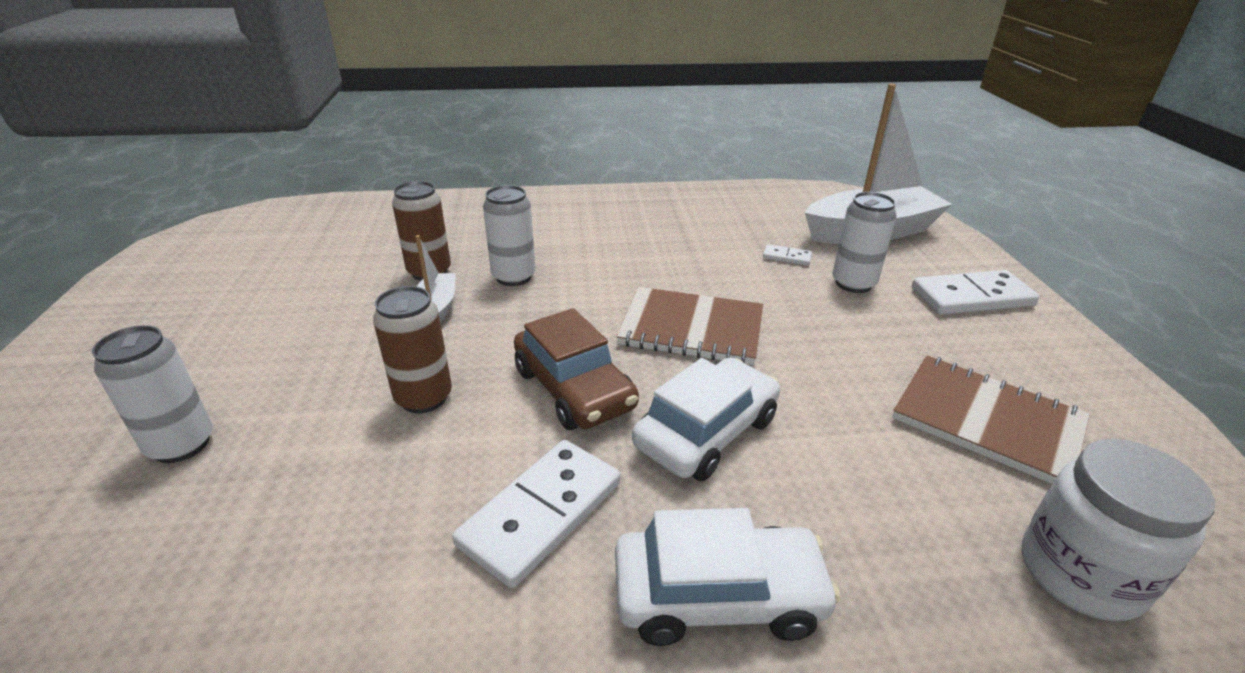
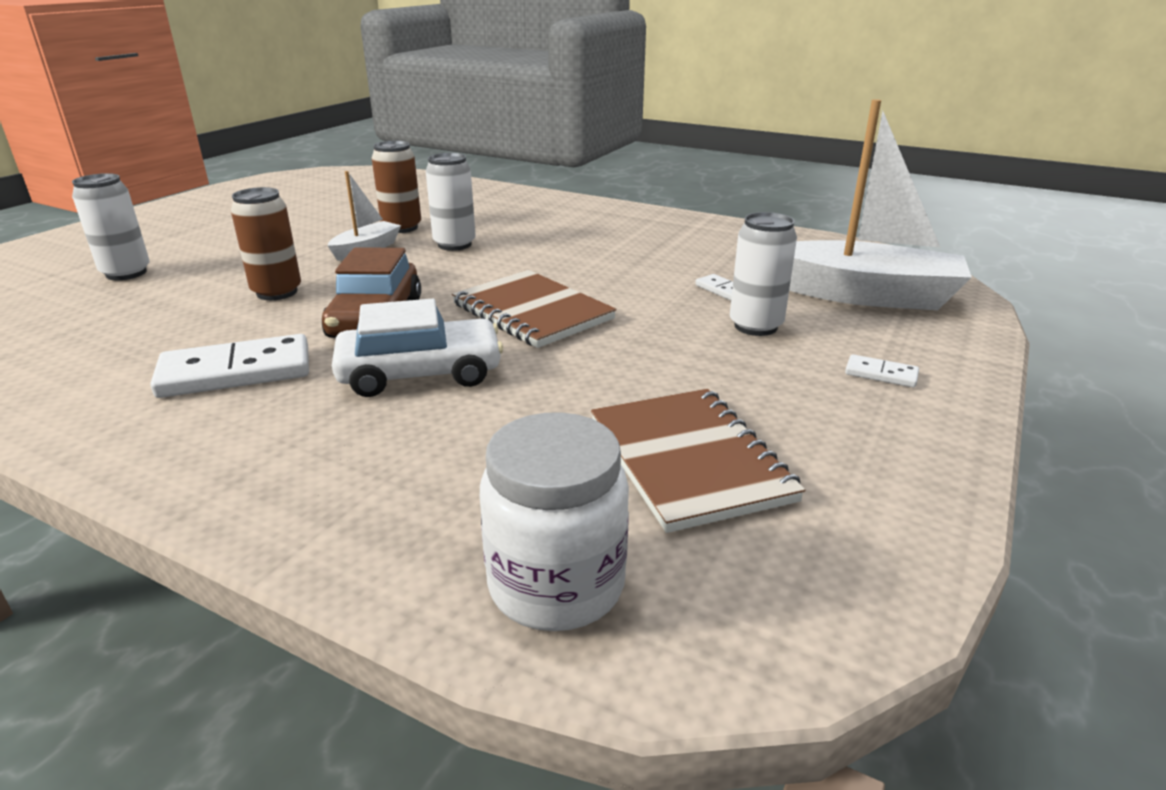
camera: 35 degrees right, 5 degrees down
white car [615,508,841,646] -> none
white domino [912,270,1039,315] -> white domino [845,354,919,388], size x0.47

